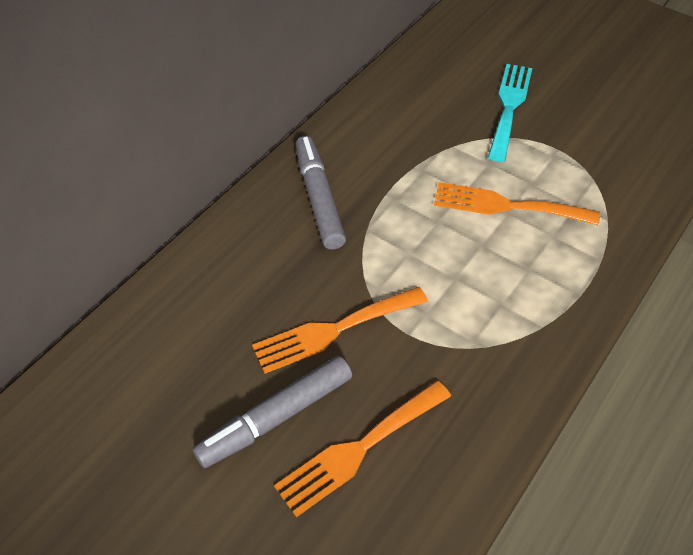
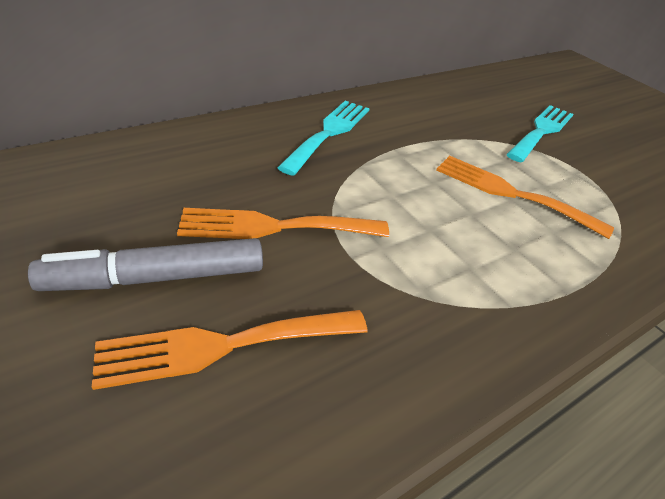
camera: 15 degrees right, 10 degrees down
grey marker [295,136,346,250] -> turquoise fork [277,101,370,176]

